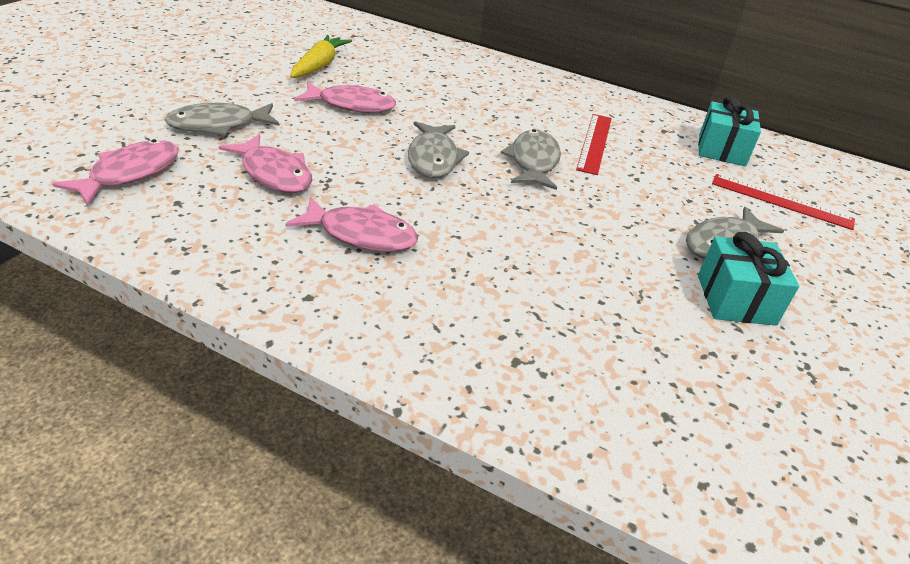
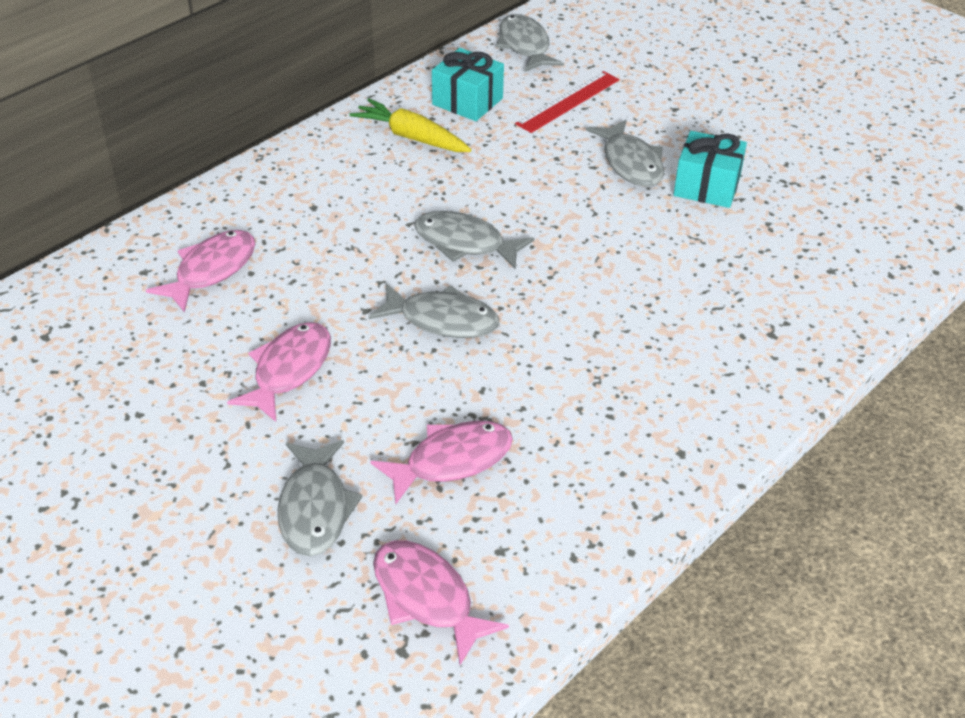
camera: 70 degrees left, 5 degrees up
pink fish [285,197,418,252] -> pink fish moved to [146,230,255,313]
yellow carrot [290,35,352,78] -> yellow carrot moved to [349,98,472,152]
red ruler [576,114,612,175] -> none
none -> grey fish [496,14,564,72]

